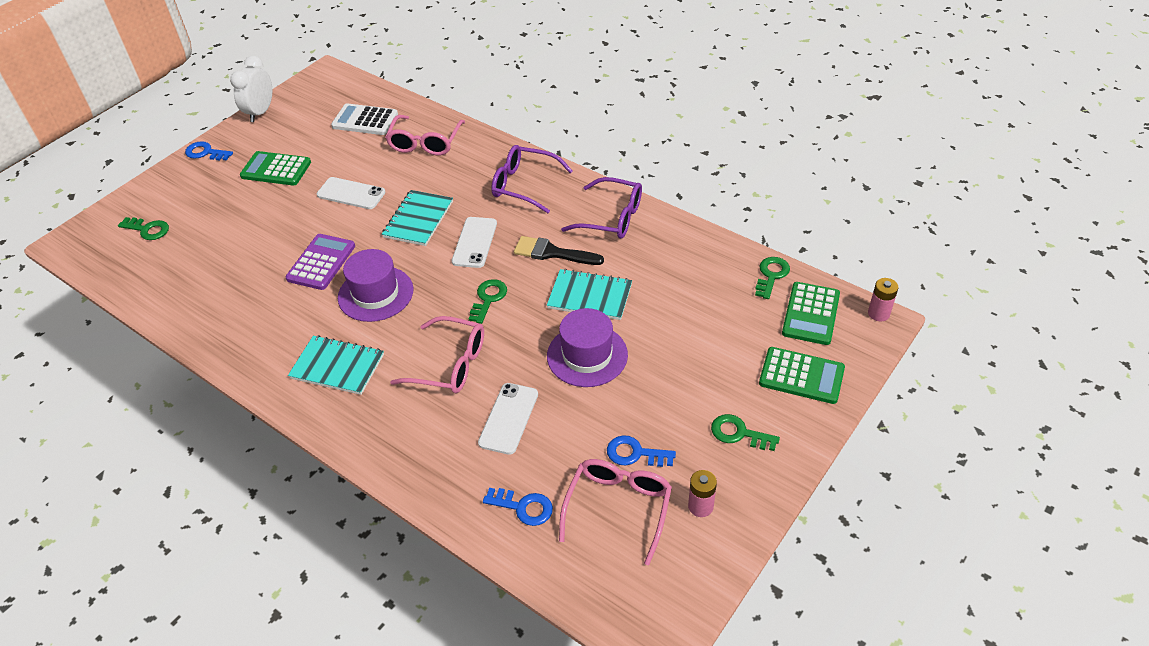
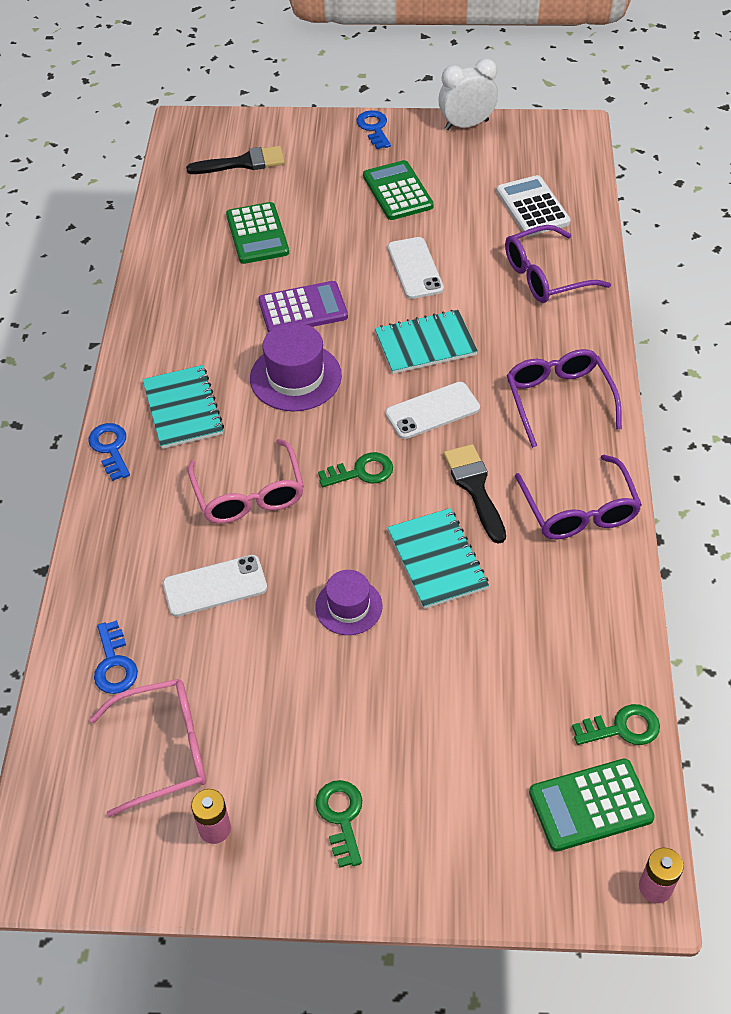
camera: 55 degrees right, 5 degrees up
green key [118,217,169,240] -> black brush [186,146,285,174]
pink glasses [385,115,465,156] -> purple glasses [505,225,611,303]
purple hat [547,308,628,387] -> purple hat [315,570,382,635], size x0.64
blue key [607,435,676,467] -> blue key moved to [88,423,130,481]
green calculator [759,347,845,404] -> green calculator moved to [226,202,289,264]

